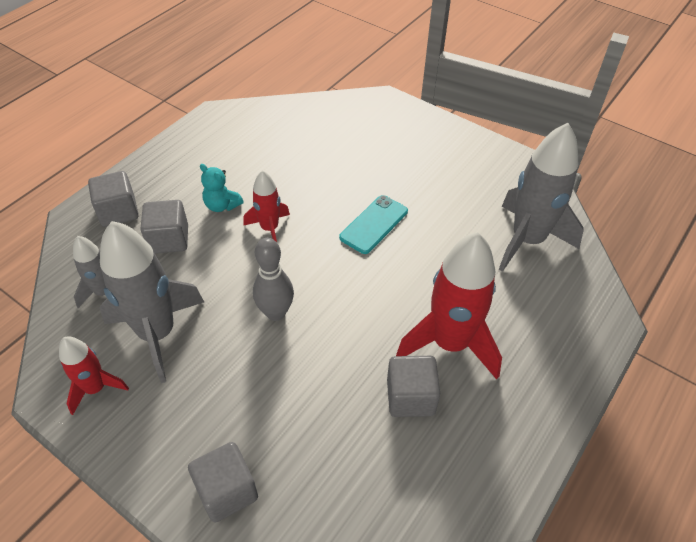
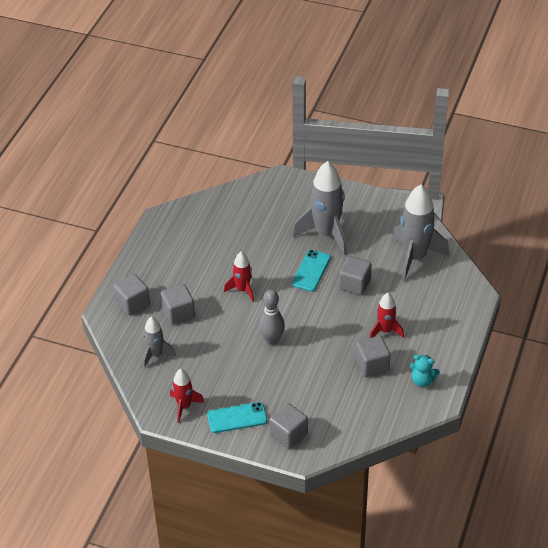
camera: 15 degrees left, 5 degrees down
grey rocket [99,221,204,383] -> grey rocket moved to [293,161,347,255]
turquoise teddy bear [200,164,244,212] -> turquoise teddy bear moved to [410,355,440,387]
red rocket [396,232,502,379] -> red rocket [370,293,404,338], size x0.54
none -> turquoise phone [207,402,267,433]
none -> grey cube [339,256,372,295]

